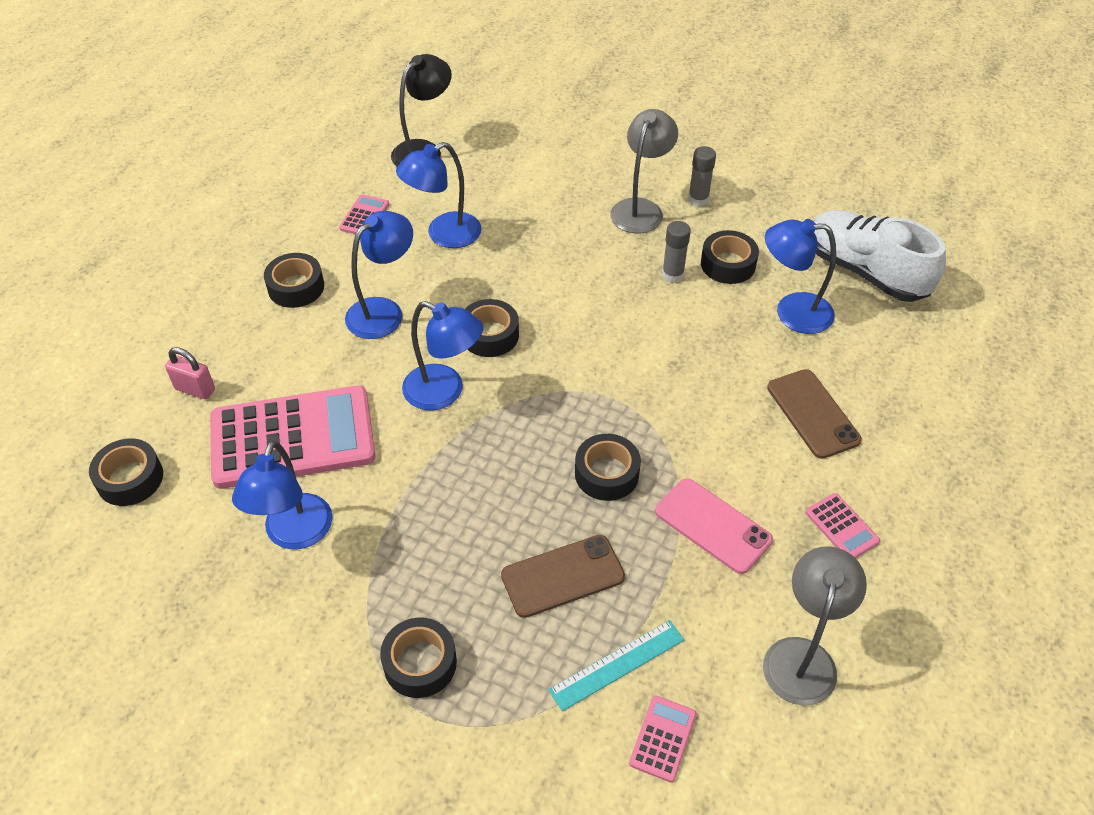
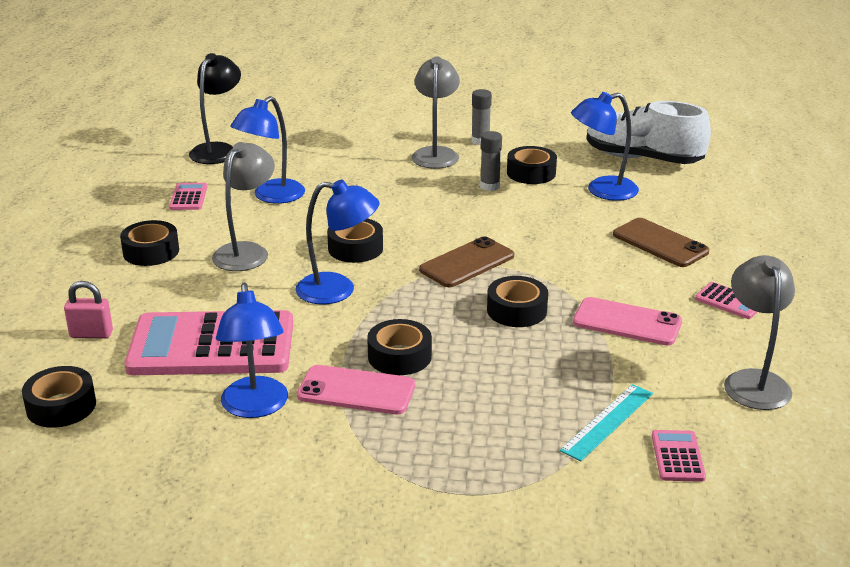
camera: 20 degrees left, 20 degrees down
pink calculator [210,385,375,489] -> pink calculator turned 150 degrees counterclockwise [125,310,293,375]
blue lamp [345,211,413,339] -> grey lamp [212,142,275,271]
black tape [380,617,457,698] -> black tape moved to [367,319,432,375]
brown phone [501,535,625,618] -> brown phone moved to [419,236,514,287]
none -> pink phone [297,365,415,414]

